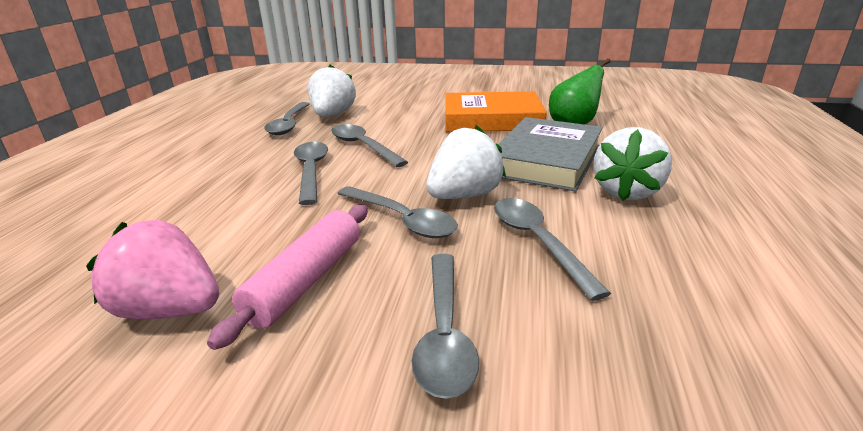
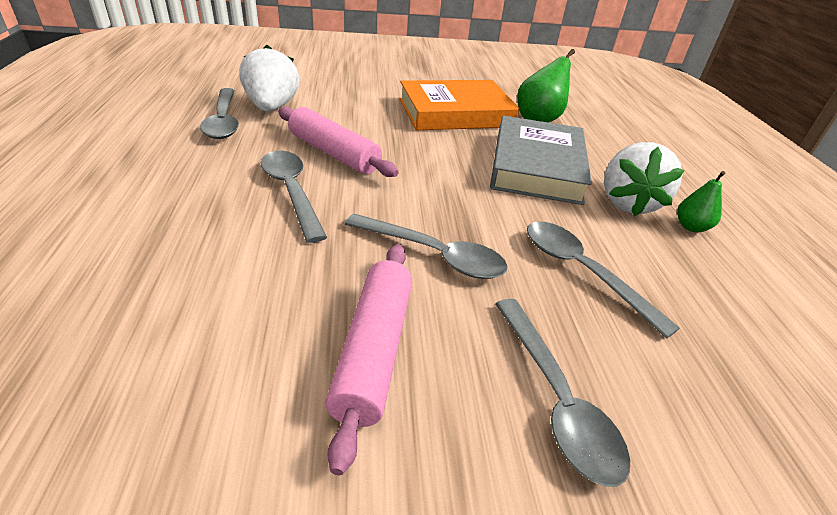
camera: 20 degrees left, 10 degrees up
pink strawberry [86,220,219,319] -> none
grey spoon [331,124,408,167] -> pink rolling pin [278,107,398,177]
white strawberry [426,125,506,199] -> none
none -> green pear [677,171,726,232]

